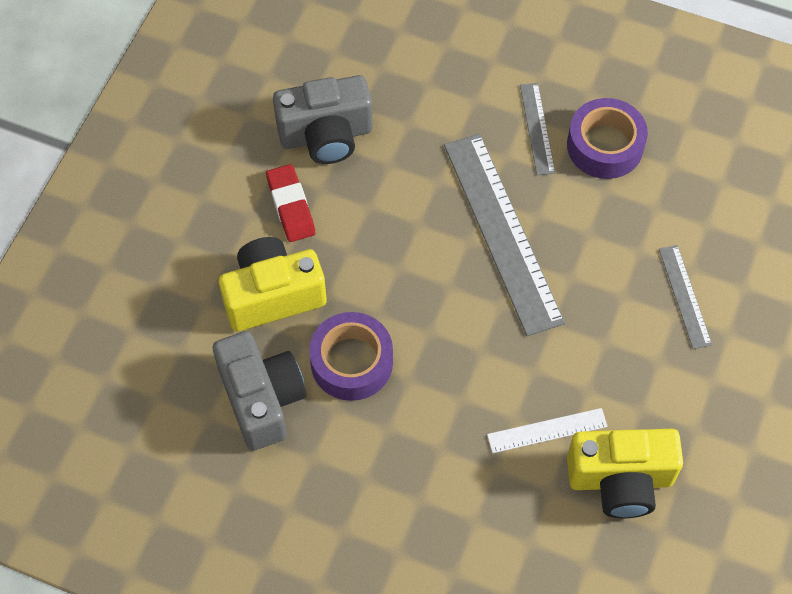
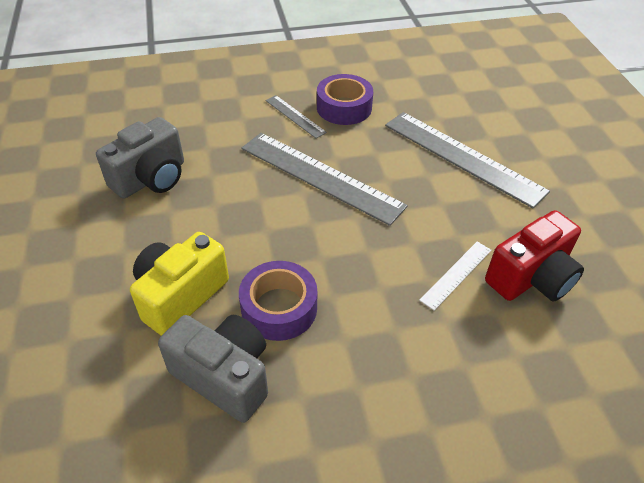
camera: 35 degrees left, 15 degrees down
red eraser [266,164,315,242] -> none
yellow camera [567,429,683,518] -> red camera [485,210,584,301]
grey ruler [659,245,712,349] -> grey ruler [385,112,550,208], size x2.06

